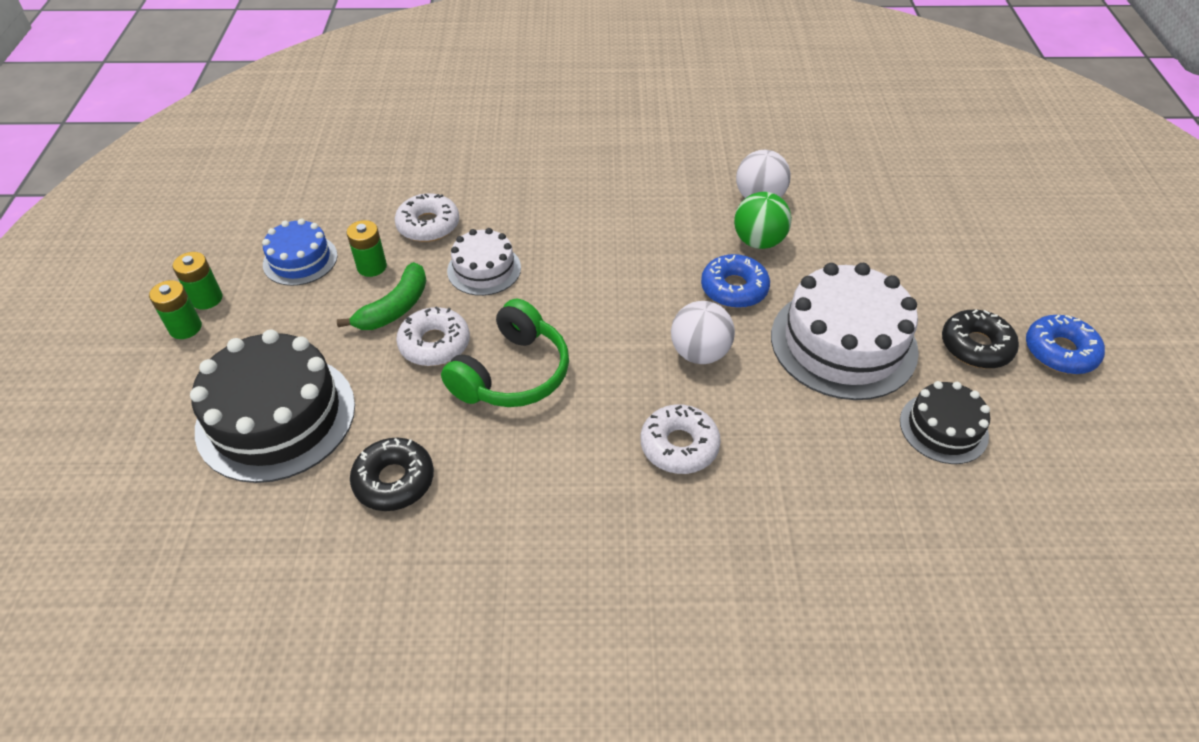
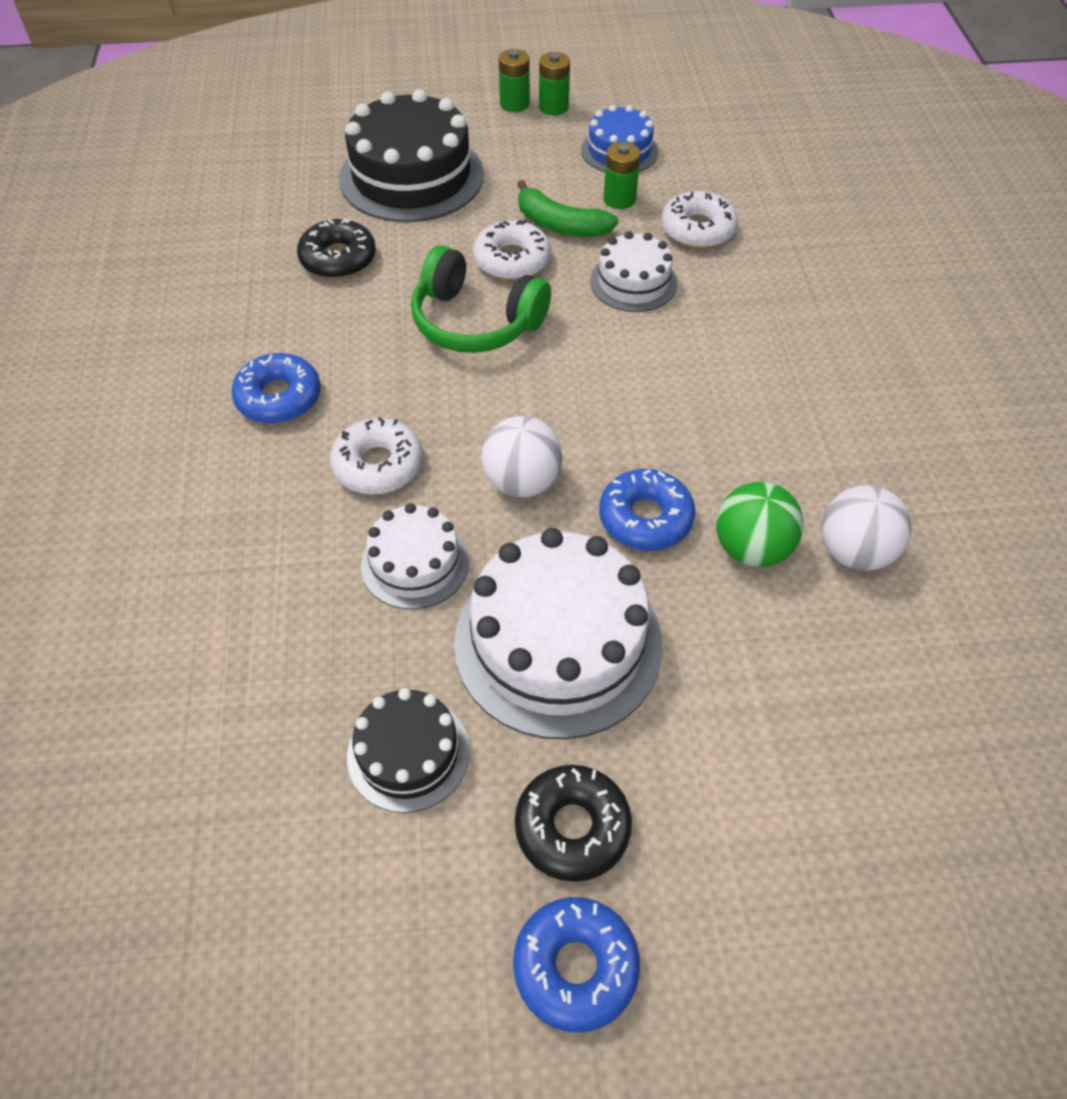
camera: 85 degrees right, 5 degrees up
none -> blue donut [231,353,321,424]
none -> white cake [361,503,469,610]

